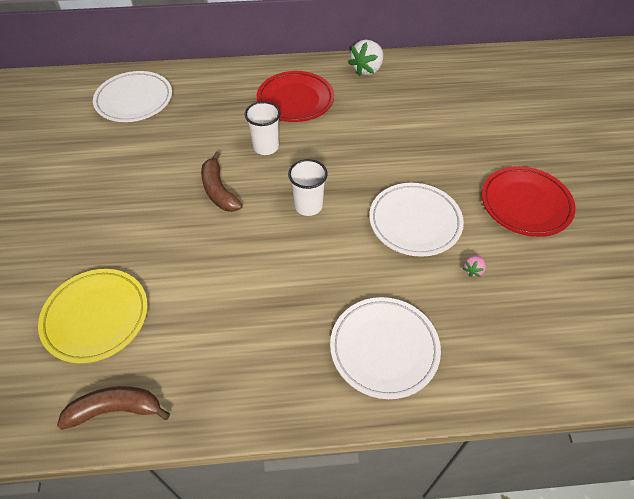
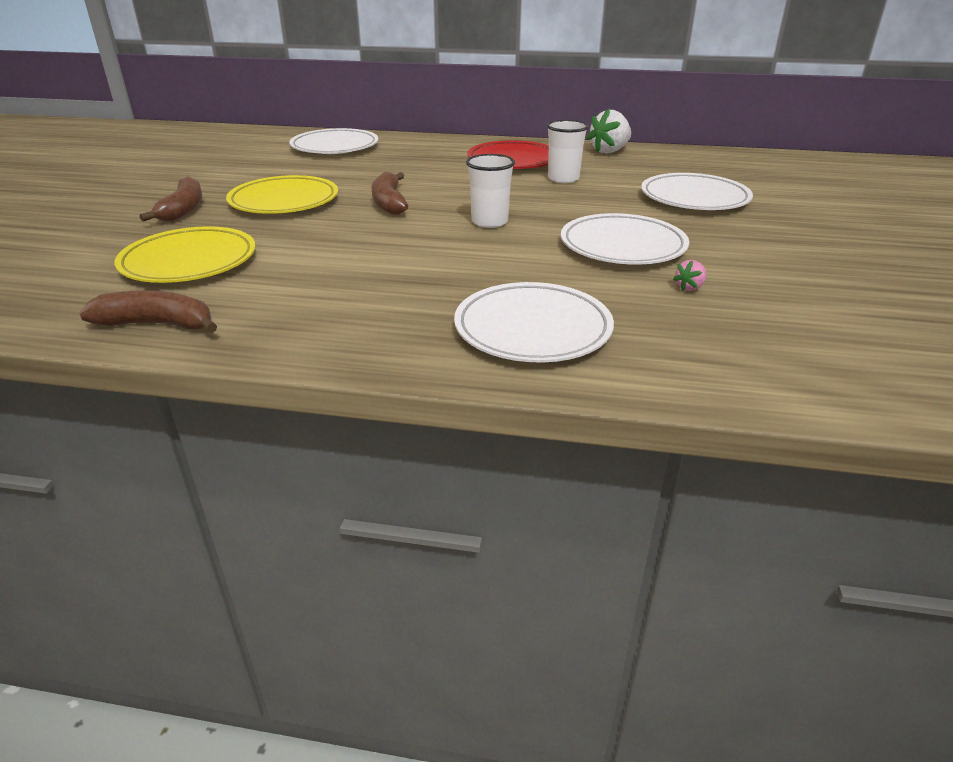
camera: 15 degrees right, 20 degrees down
white cup [245,101,281,155] -> white cup moved to [546,120,589,183]
red plate [482,166,576,237] -> none
none -> brown banana [140,176,203,222]
none -> yellow plate [226,175,338,214]
none -> white plate [641,173,753,210]

